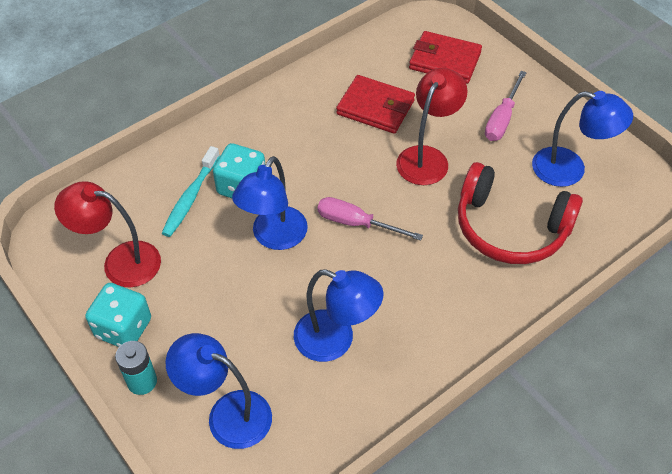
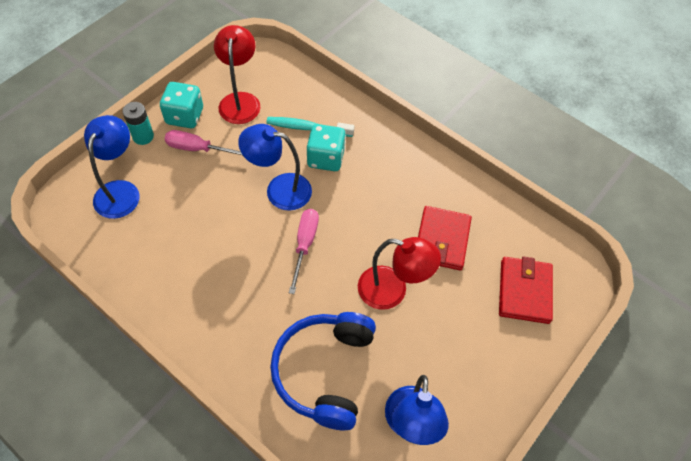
camera: 75 degrees right, 5 degrees up
blue lamp [294,269,384,362] -> none
red headphones [458,162,583,264] -> blue headphones [270,312,376,430]
pink screwdriver [485,71,527,141] -> pink screwdriver moved to [165,130,243,156]

